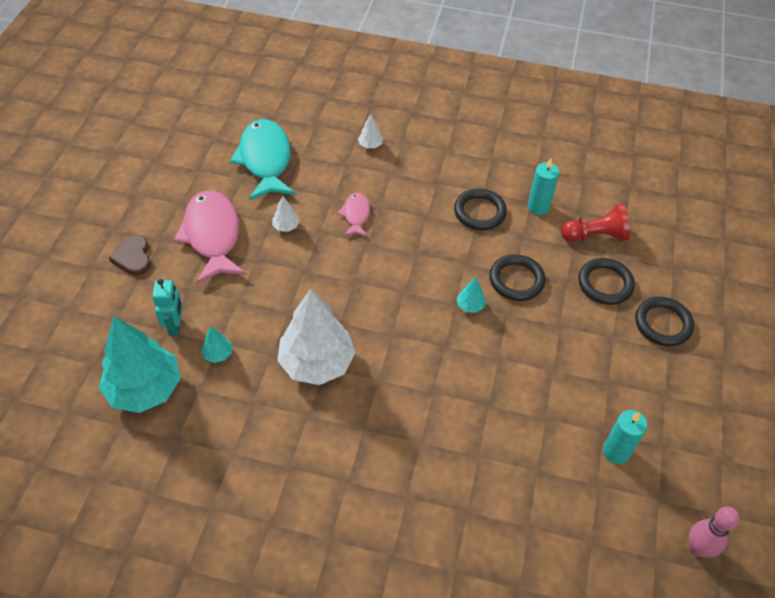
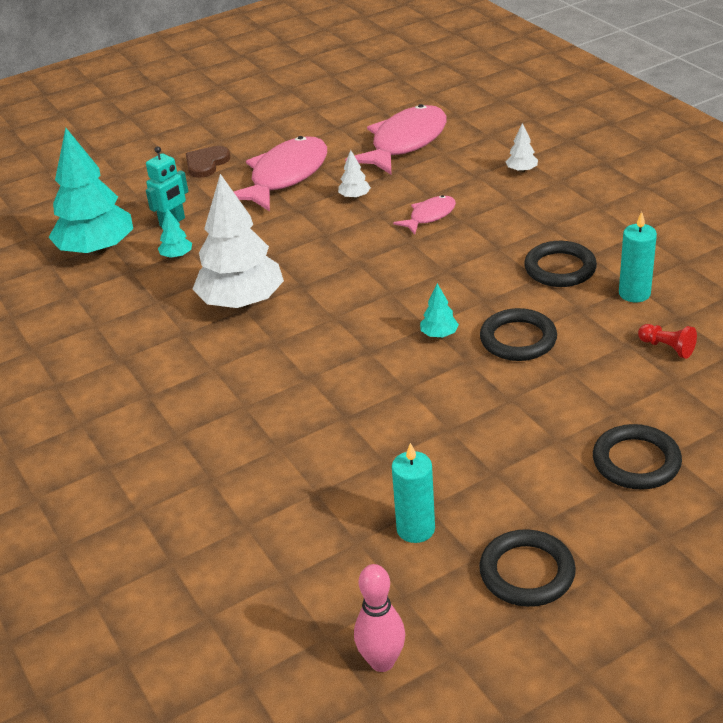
camera: 50 degrees right, 15 degrees down
turquoise fish [230,119,296,201] -> pink fish [345,104,447,175]
red pawn [561,204,630,242] -> red pawn [638,324,697,359], size x0.60
black ring [578,258,635,305] -> black ring moved to [479,529,576,607]

